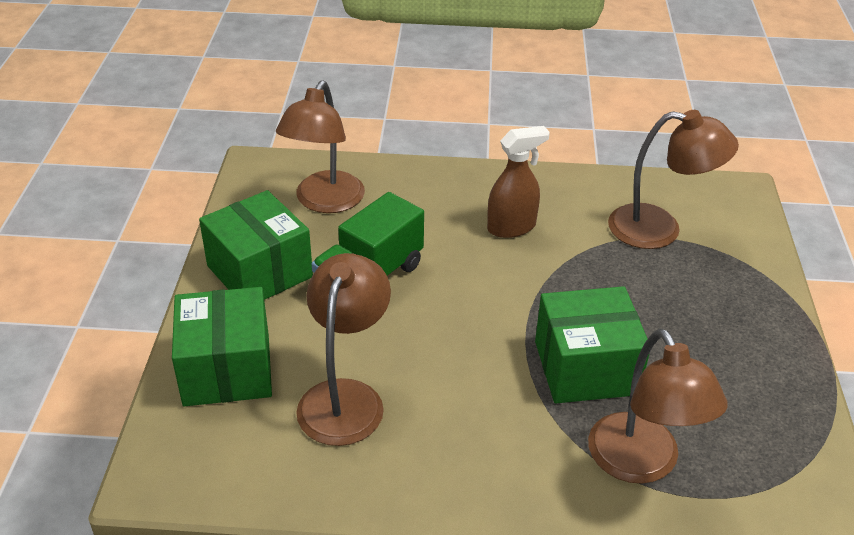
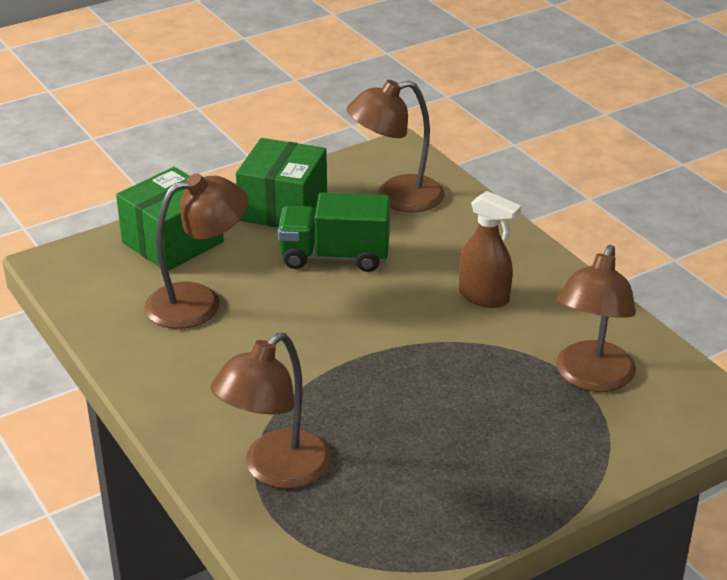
camera: 55 degrees right, 5 degrees down
green box [535,286,650,403] -> none
brown lamp [608,110,739,249] -> brown lamp turned 45 degrees clockwise [556,245,636,392]

